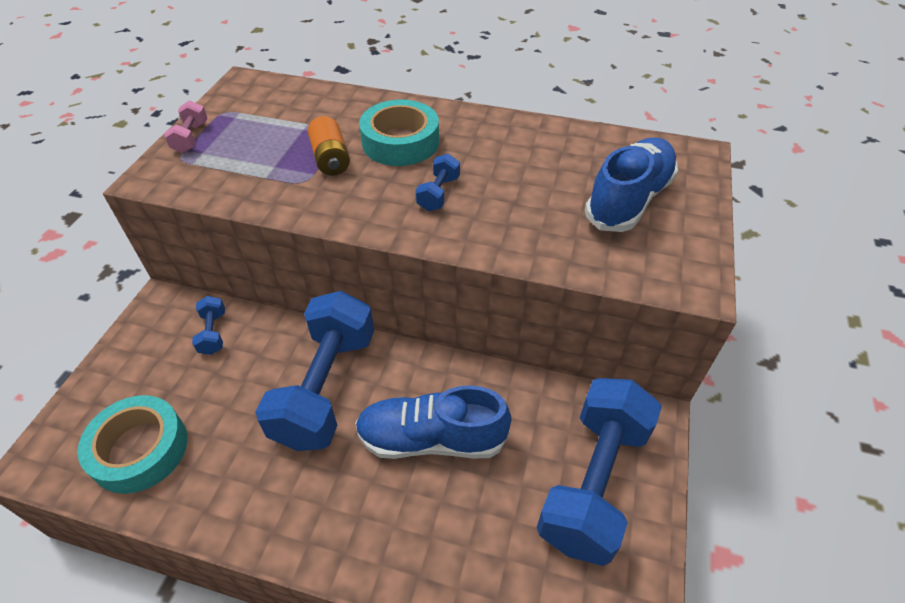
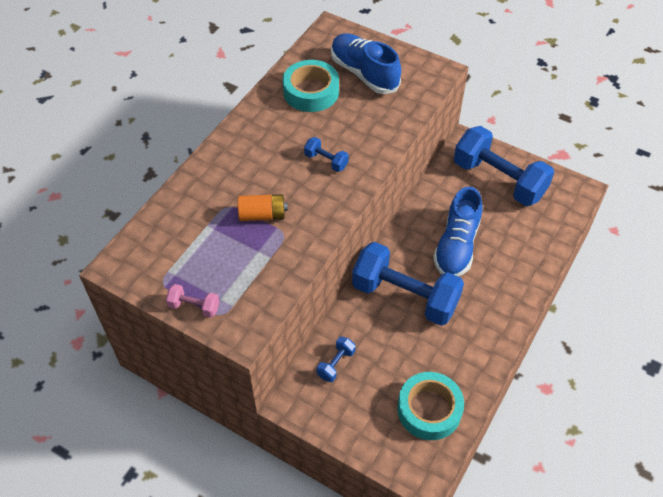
camera: 75 degrees left, 5 degrees up
blue dumbbell [192,296,225,355] -> blue dumbbell turned 60 degrees counterclockwise [317,337,356,382]
turquoise tape [359,100,439,166] -> turquoise tape moved to [283,60,339,112]

